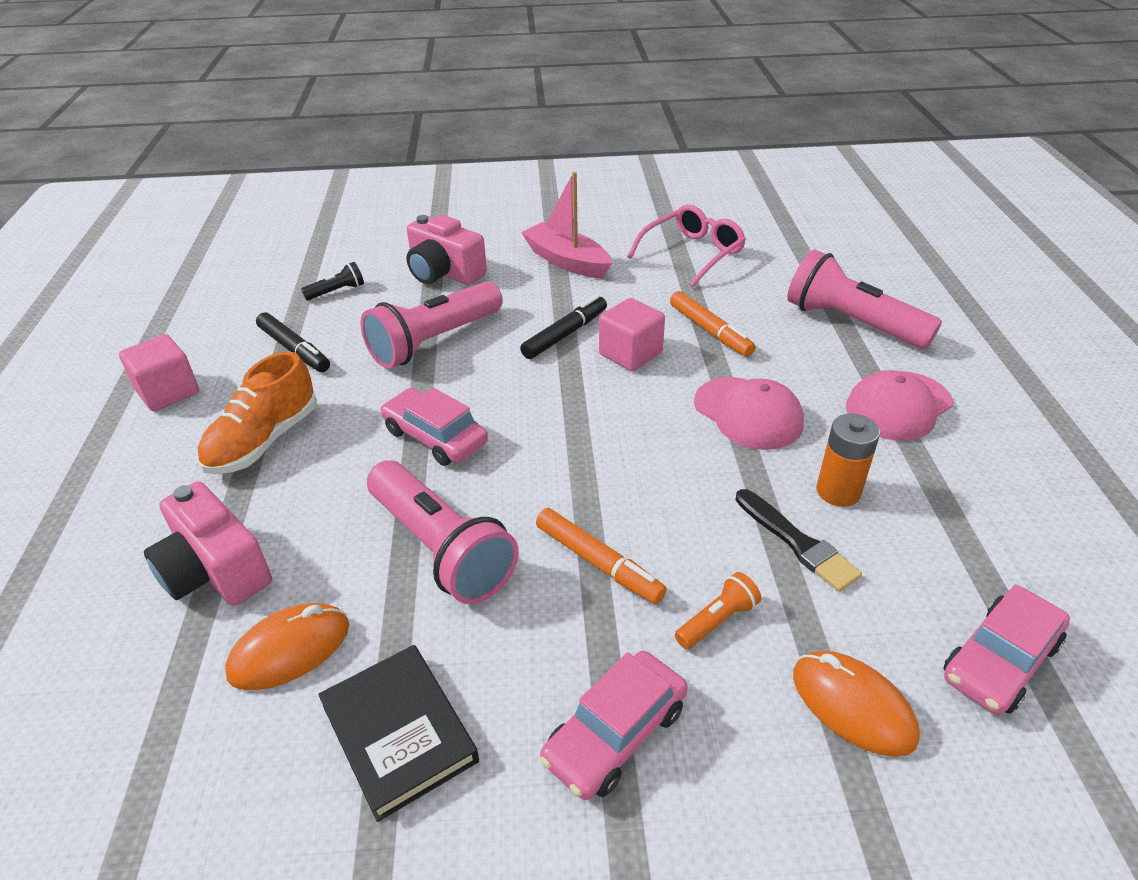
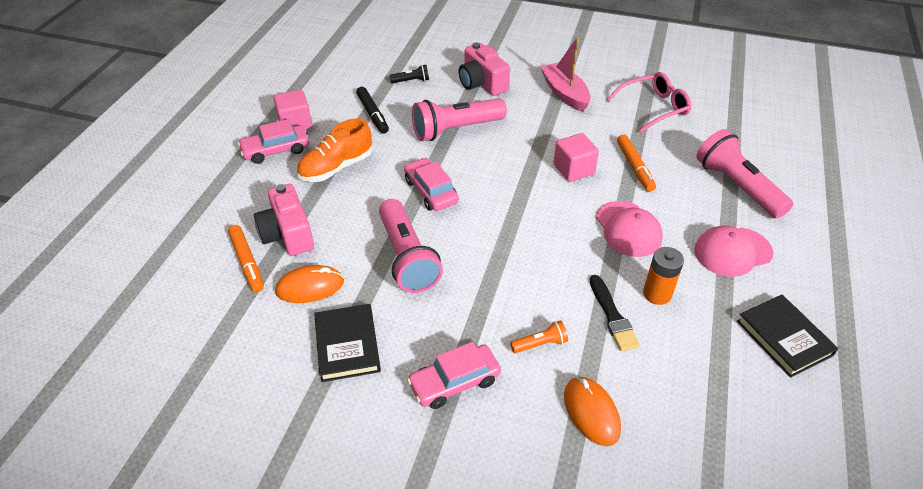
camera: 20 degrees right, 5 degrees up
black marker [520,295,607,359] -> none
orange marker [536,508,667,604] -> orange marker moved to [228,225,264,292]
pink car [943,584,1070,715] -> pink car moved to [238,119,309,164]
none -> black book [737,295,838,378]

